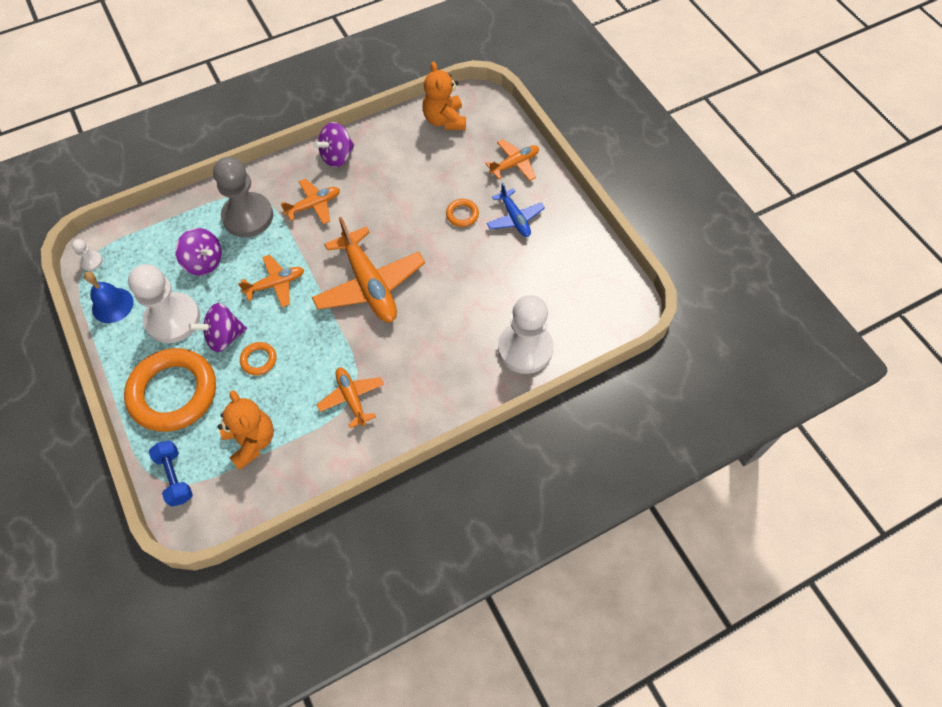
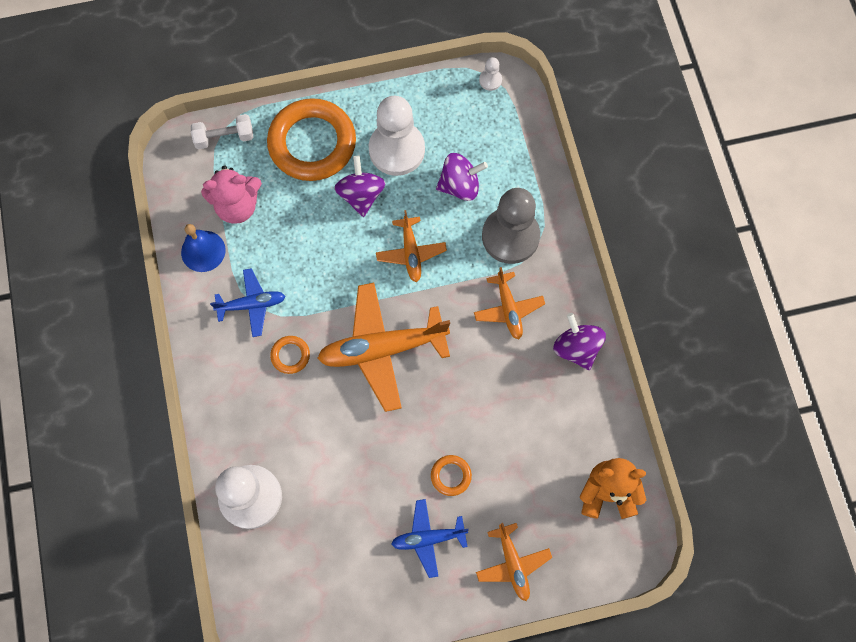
camera: 105 degrees right, 10 degrees up
blue bell [84,272,134,323] -> blue bell moved to [181,224,226,272]
blue dumbbell [149,440,193,507] -> white dumbbell [191,114,253,149]
purple spinning top [175,228,222,275] -> purple spinning top turned 150 degrees counterclockwise [436,153,488,201]
orange teddy bear [218,390,274,470] -> pink teddy bear [201,165,262,224]
orange ring [240,342,276,375] -> orange ring moved to [270,336,310,374]
orange plane [316,367,384,428] -> blue plane [210,268,285,337]

